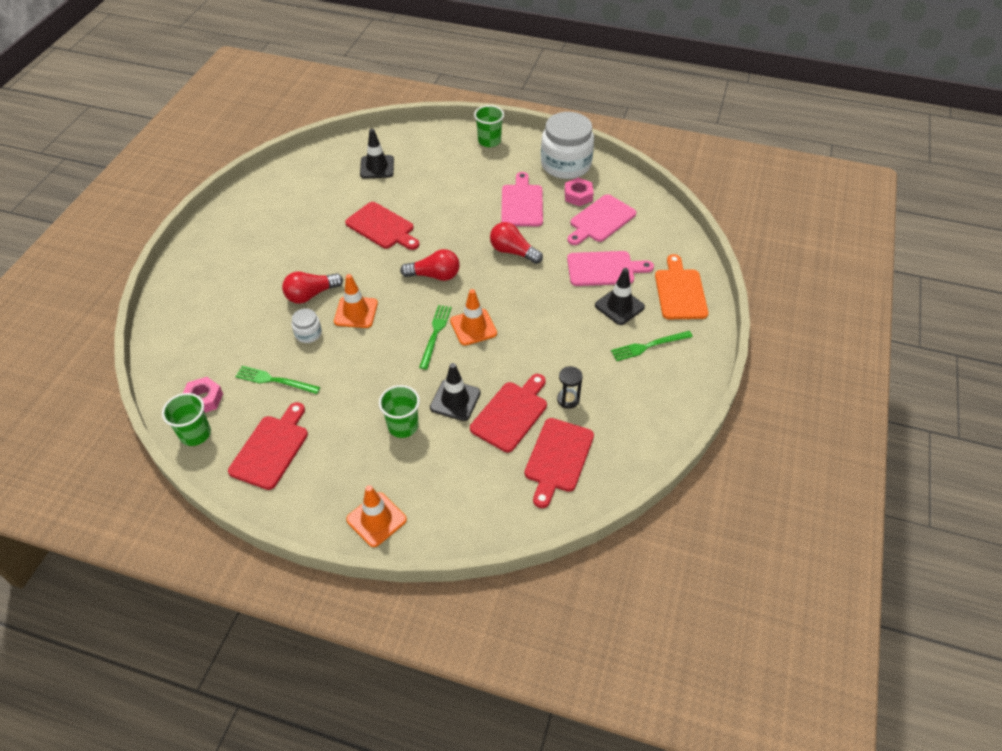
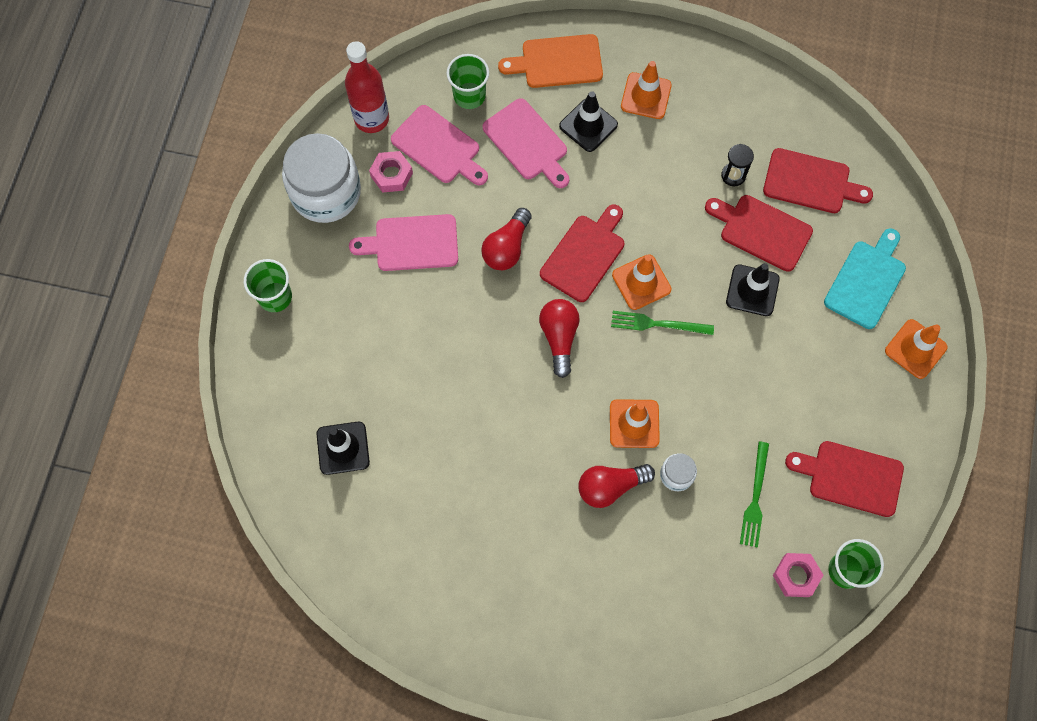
camera: 95 degrees left, 20 degrees up
red light bulb [282,271,343,304] -> red light bulb turned 105 degrees clockwise [579,464,655,508]
red cutting board [345,202,419,250] -> red cutting board moved to [540,204,624,302]
green cup [379,385,420,438] -> green cup moved to [447,54,489,109]
pink cutting board [567,251,654,286] -> pink cutting board turned 150 degrees clockwise [483,98,569,188]
green fork [611,331,693,361] -> orange traffic cone [621,61,672,119]
none -> red bottle [345,41,389,133]
none -> turquoise cutting board [824,228,906,329]

